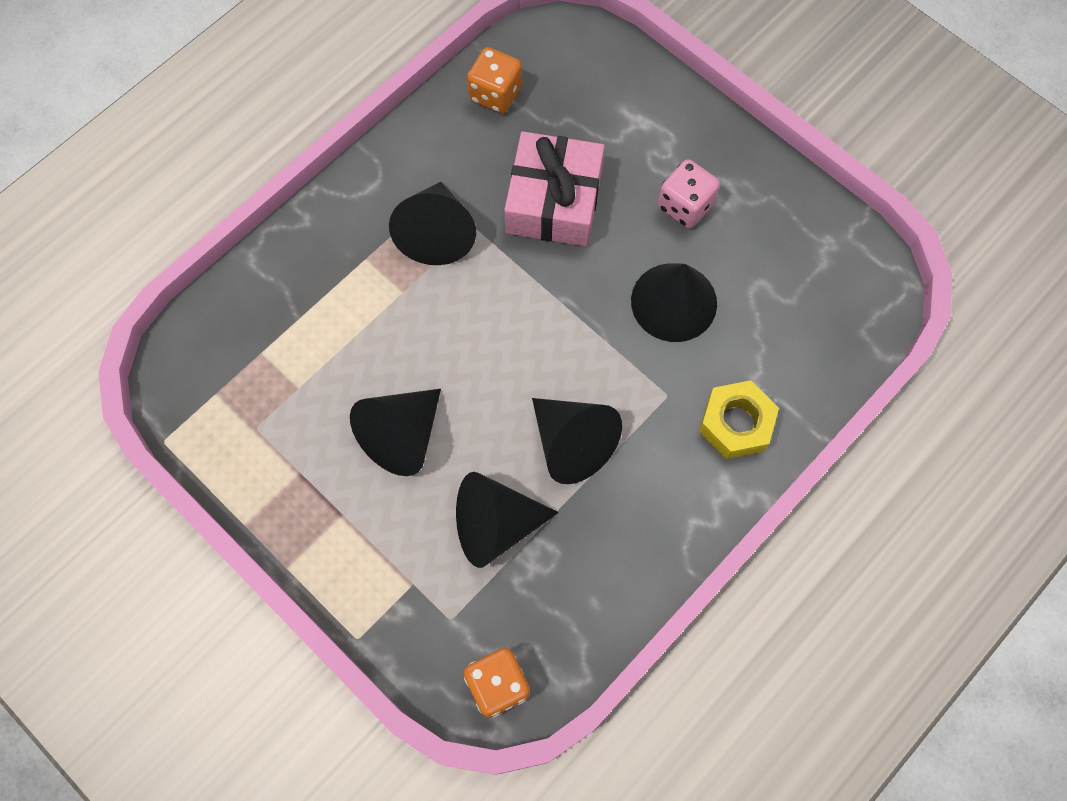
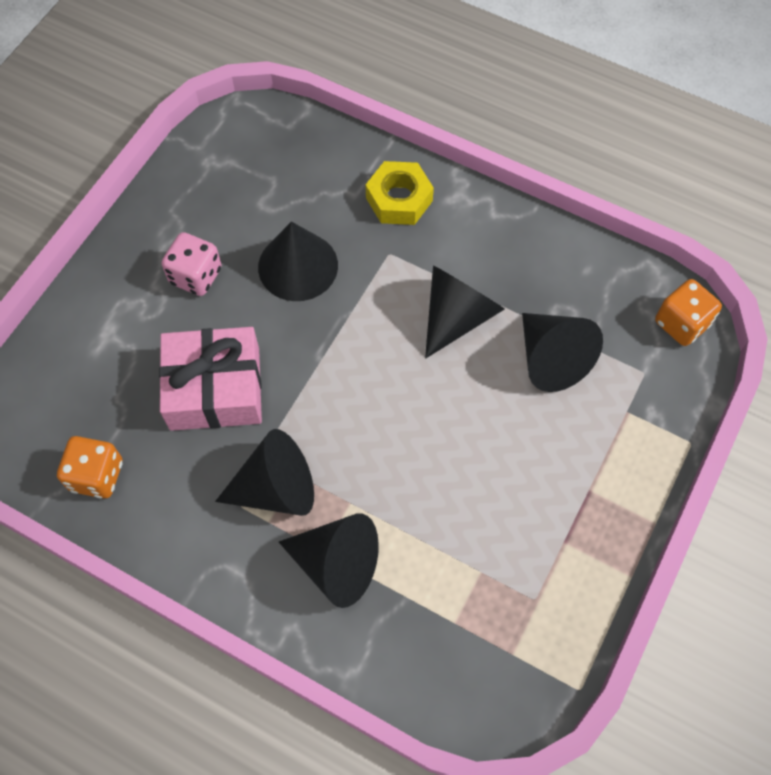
camera: 105 degrees left, 5 degrees down
black cone [350,389,441,476] -> black cone moved to [279,513,379,608]

